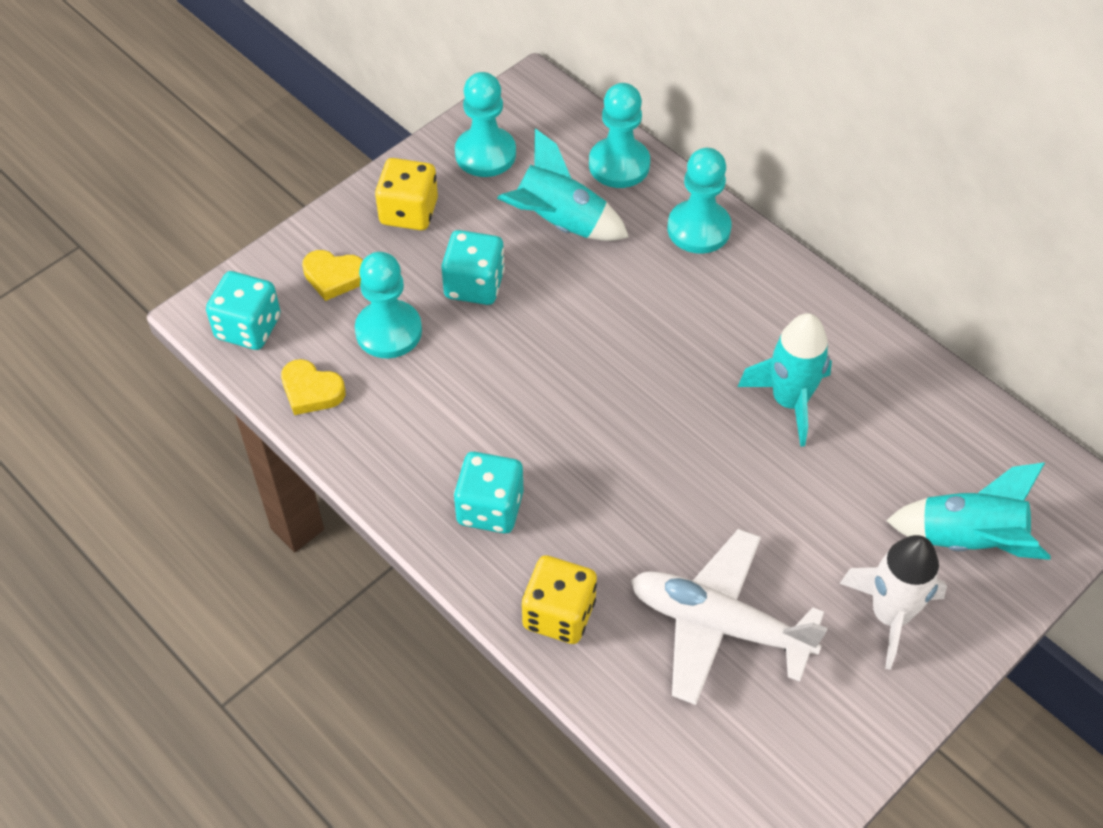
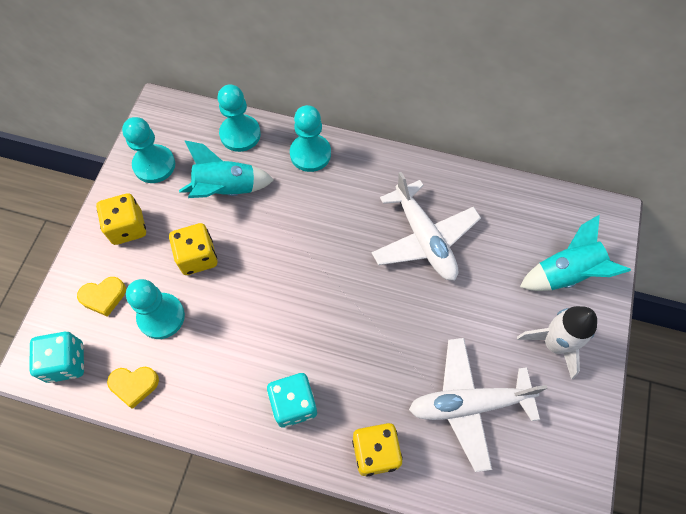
camera: 30 degrees left, 10 degrees up
turquoise dice [441,230,505,305] -> yellow dice [169,223,217,275]
turquoise rocket [738,313,832,447] -> white plane [372,172,481,280]

